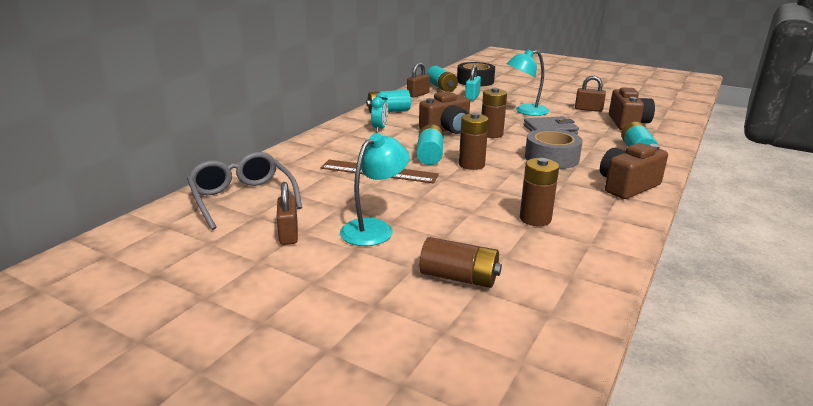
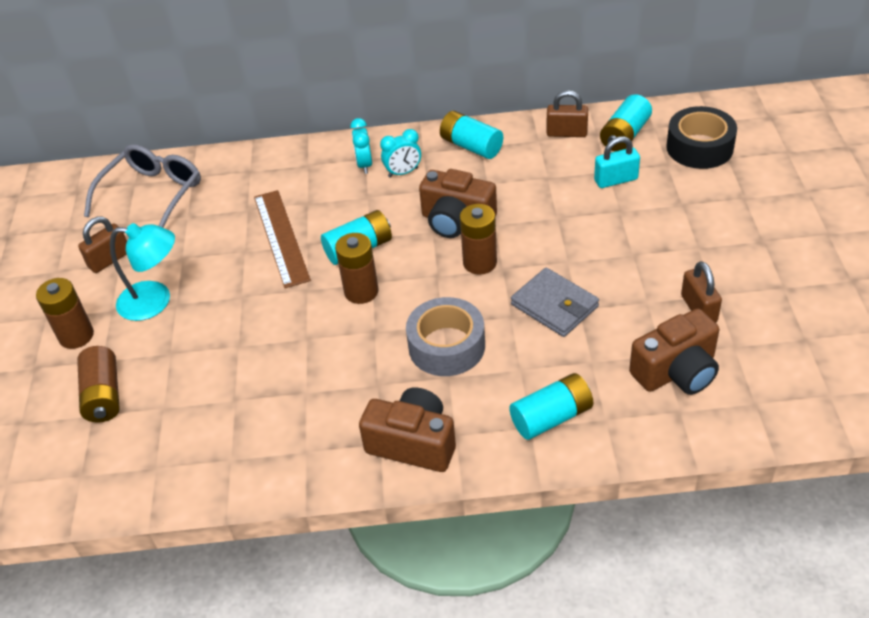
camera: 60 degrees right, 20 degrees up
turquoise lamp [507,49,549,116] -> none
brown battery [520,158,559,226] -> brown battery moved to [36,278,94,349]
none -> turquoise clock [350,118,372,174]

